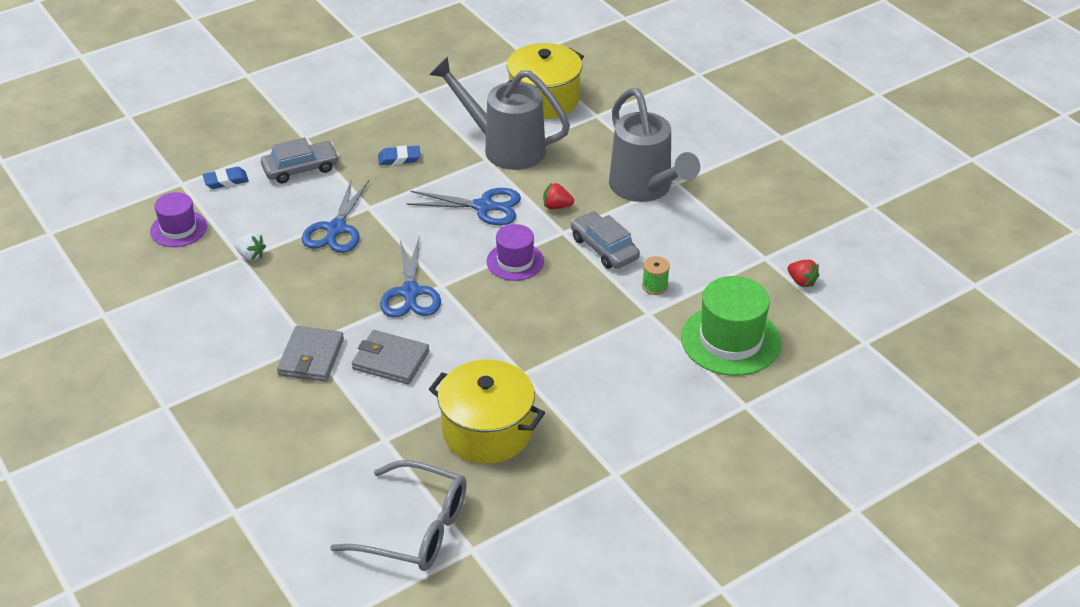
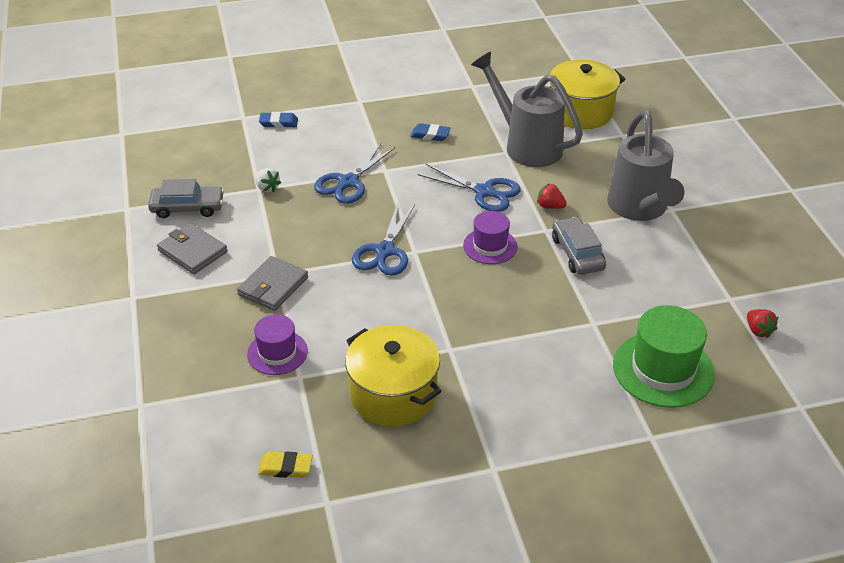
camera: 20 degrees right, 0 degrees up
purple hat [150,192,207,247] -> purple hat moved to [247,314,308,375]
grey car [261,137,339,184] -> grey car moved to [148,179,224,218]
grey glasses [330,460,467,571] -> yellow eraser [258,451,313,478]
grey wallet [352,330,429,384] -> grey wallet moved to [157,223,228,274]
green spool [642,256,670,295] -> none

